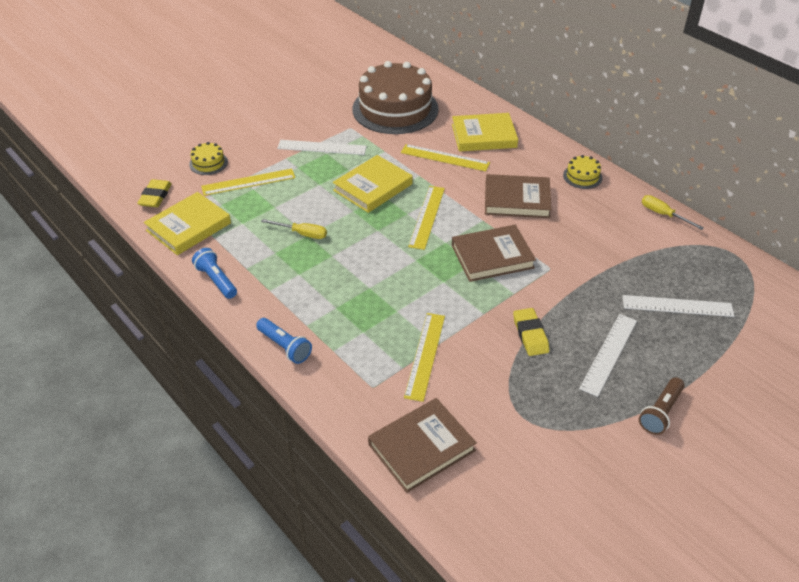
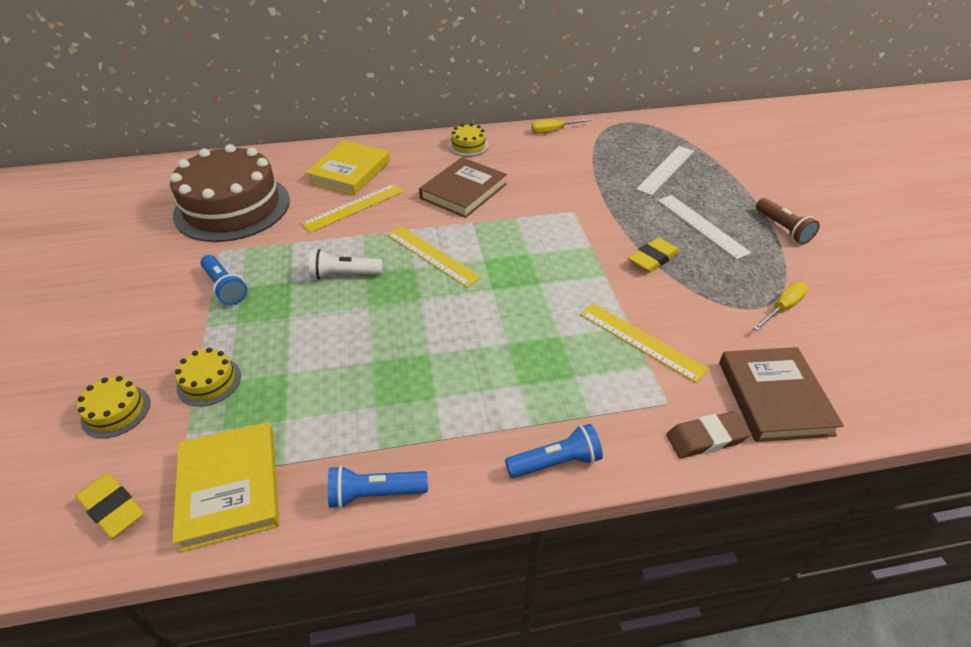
camera: 60 degrees left, 0 degrees up
yellow ruler [201,169,295,196] -> yellow cake [175,348,241,407]
yellow screwdriver [261,219,327,239] -> yellow screwdriver moved to [753,282,808,331]
white ruler [277,140,367,155] -> blue flashlight [200,255,247,305]
yellow book [333,155,413,213] -> white flashlight [309,249,383,279]
brown book [452,225,536,282] -> none
yellow eraser [513,308,549,356] -> yellow eraser turned 60 degrees counterclockwise [628,238,679,273]
none -> brown eraser [666,411,751,458]

